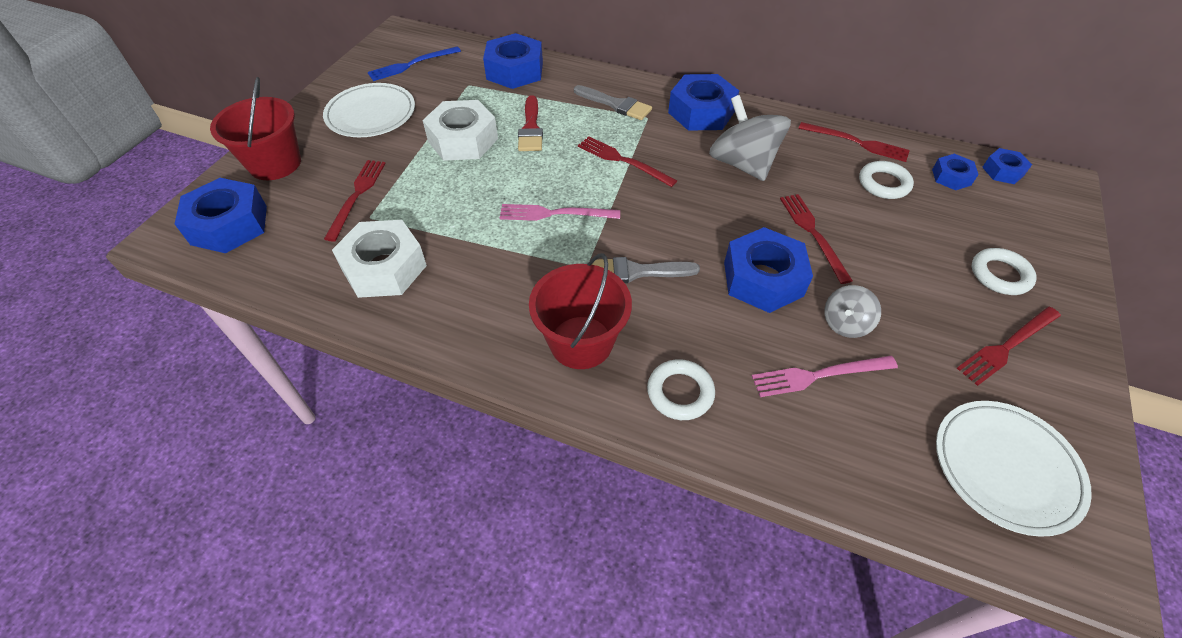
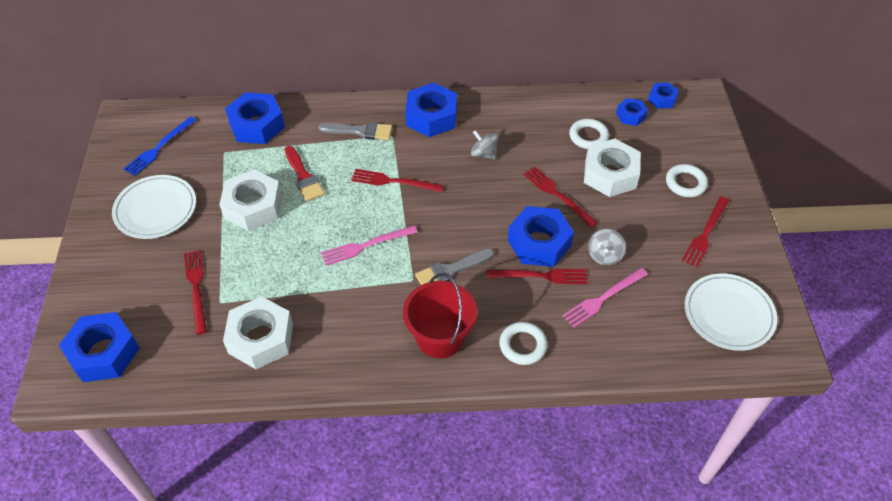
camera: 25 degrees left, 0 degrees up
red bucket [210,77,301,180] -> none
grey spinning top [709,95,791,181] -> grey spinning top [471,130,499,159], size x0.52
red fork [798,122,910,162] -> red fork moved to [486,269,588,284]
none -> white nut [584,139,641,197]

